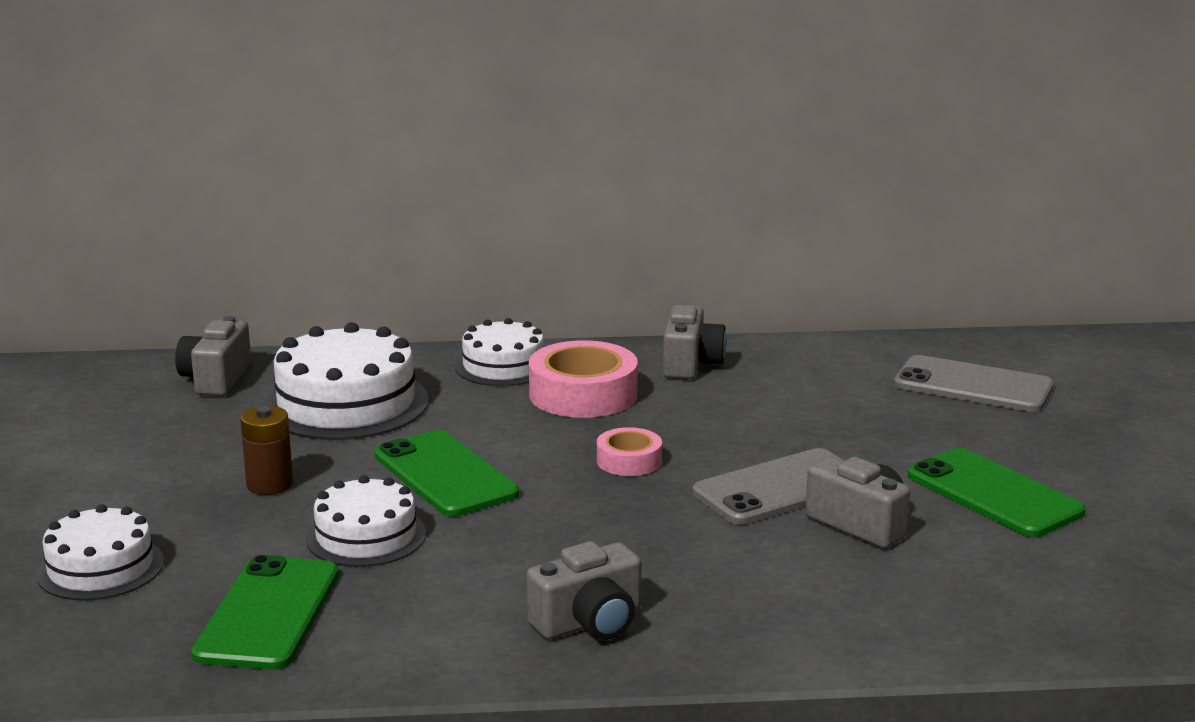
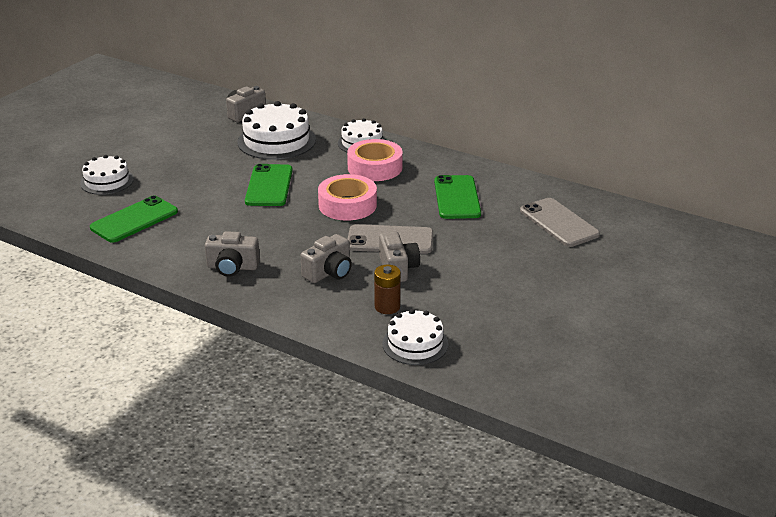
camera: 35 degrees right, 10 degrees up
brown battery [240,406,293,495] -> brown battery moved to [374,265,401,314]
white cake [306,475,426,567] -> white cake moved to [382,309,448,365]
pink tape [597,427,662,476] -> pink tape [318,174,377,221], size x1.80
grey camera [663,305,727,379] -> grey camera moved to [300,234,352,283]
green phone [908,448,1085,537] -> green phone moved to [434,175,481,219]

